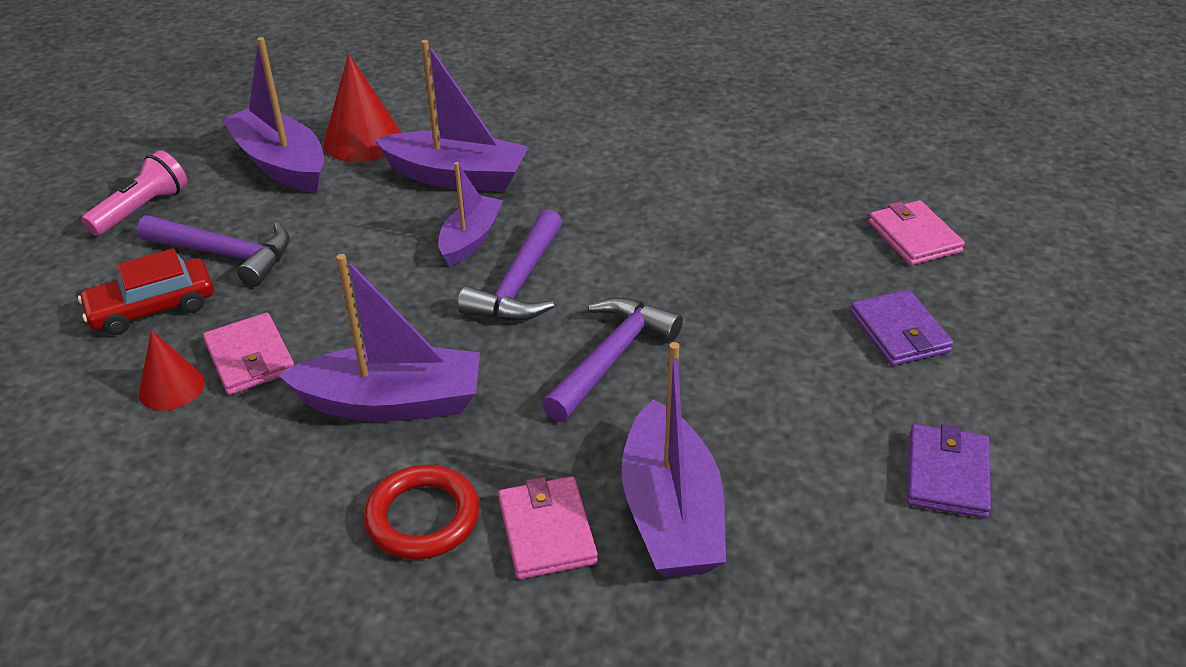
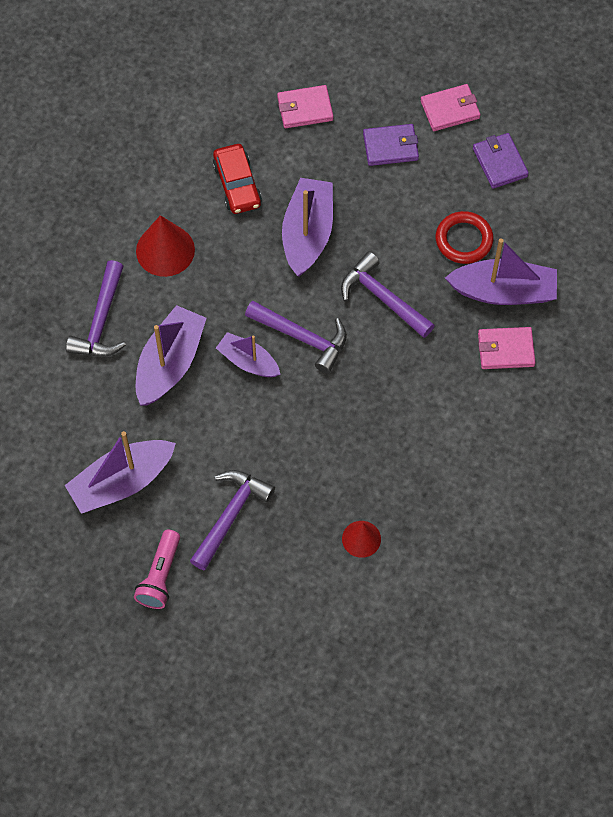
camera: 80 degrees left, 25 degrees up
red car [78,249,214,335] -> red car moved to [213,144,262,214]
pink flashlight [81,150,188,236] -> pink flashlight turned 120 degrees counterclockwise [134,530,180,609]
pink wallet [203,313,294,395] -> pink wallet moved to [420,84,481,131]
purple boat [278,254,480,422] -> purple boat moved to [282,178,333,276]
red cone [323,54,402,162] -> red cone moved to [136,215,195,277]
red ring [364,465,480,559] -> red ring moved to [436,211,494,264]
purple wallet [907,424,991,518] -> purple wallet turned 45 degrees clockwise [473,133,529,189]
none -> purple hammer [66,260,126,357]

